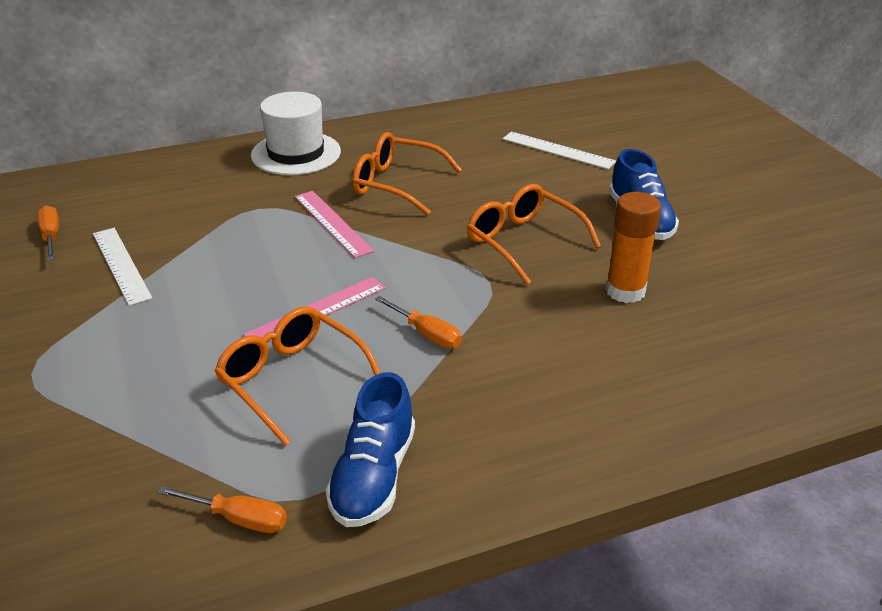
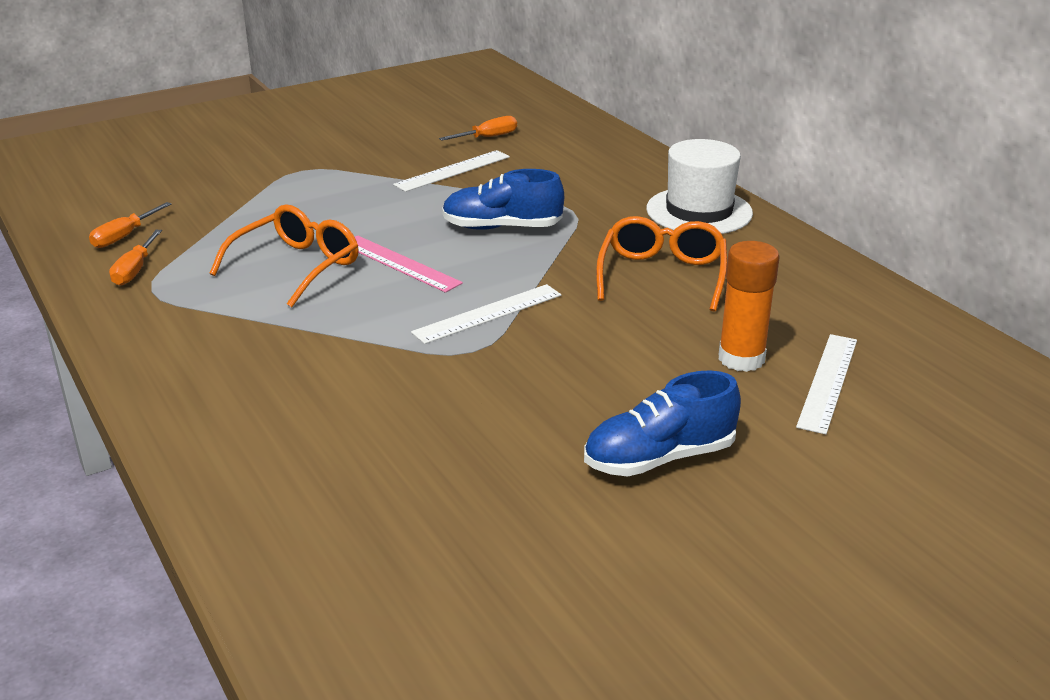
camera: 80 degrees right, 5 degrees down
pink ruler [295,191,374,258] -> none
blue shoe [325,372,415,527] -> blue shoe moved to [442,169,564,230]
orange screwdriver [375,296,462,349] -> orange screwdriver moved to [89,202,171,248]
orange glasses [467,184,601,285] -> none
orange glue stick [605,192,661,303] -> orange glue stick moved to [718,241,780,372]
none -> white ruler [411,284,561,344]

